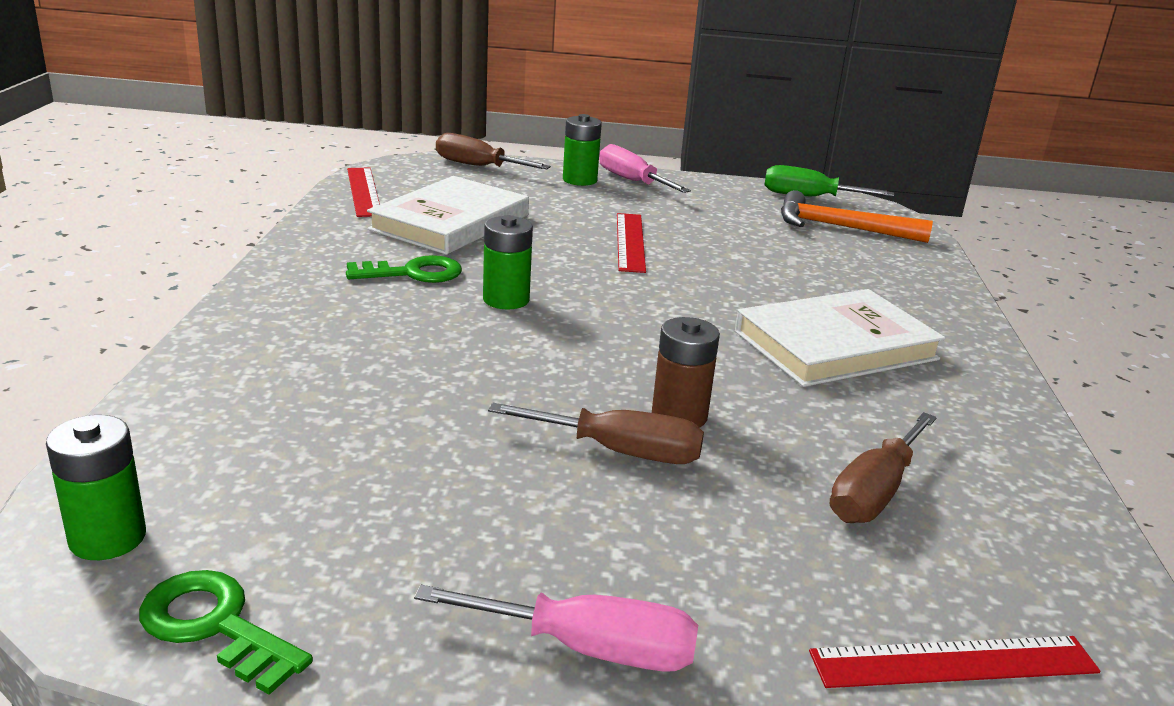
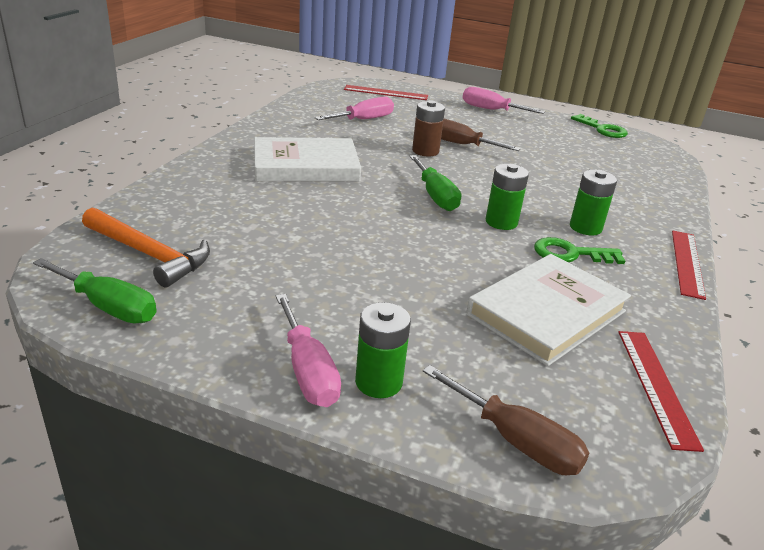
camera: 165 degrees left, 5 degrees up
green battery [46,415,146,560] -> green battery moved to [570,170,617,236]
red ruler [617,213,646,273] -> red ruler moved to [672,230,706,300]
brown screwdriver [830,412,937,523] -> pink screwdriver [315,97,394,120]
none -> green screwdriver [409,155,461,211]

